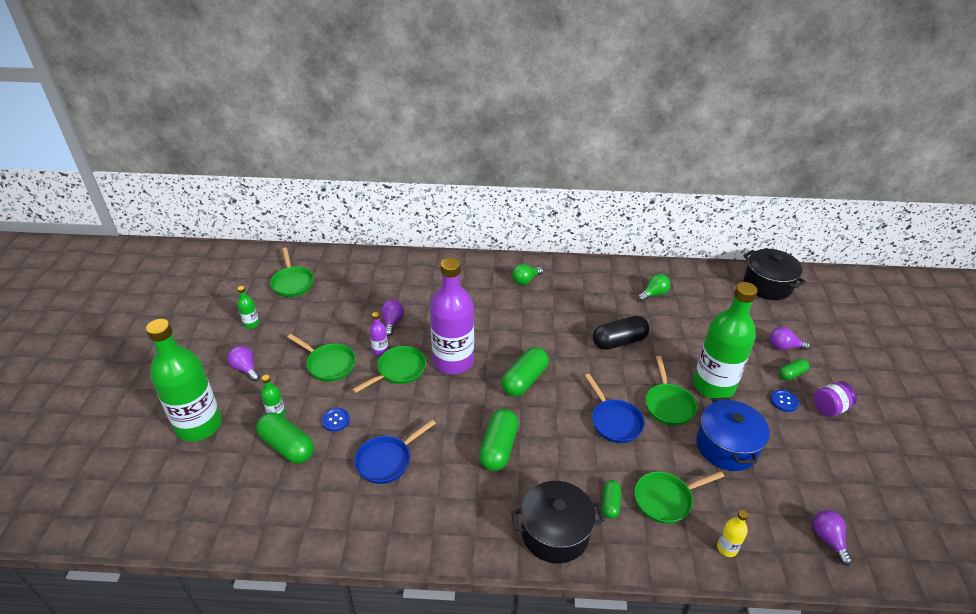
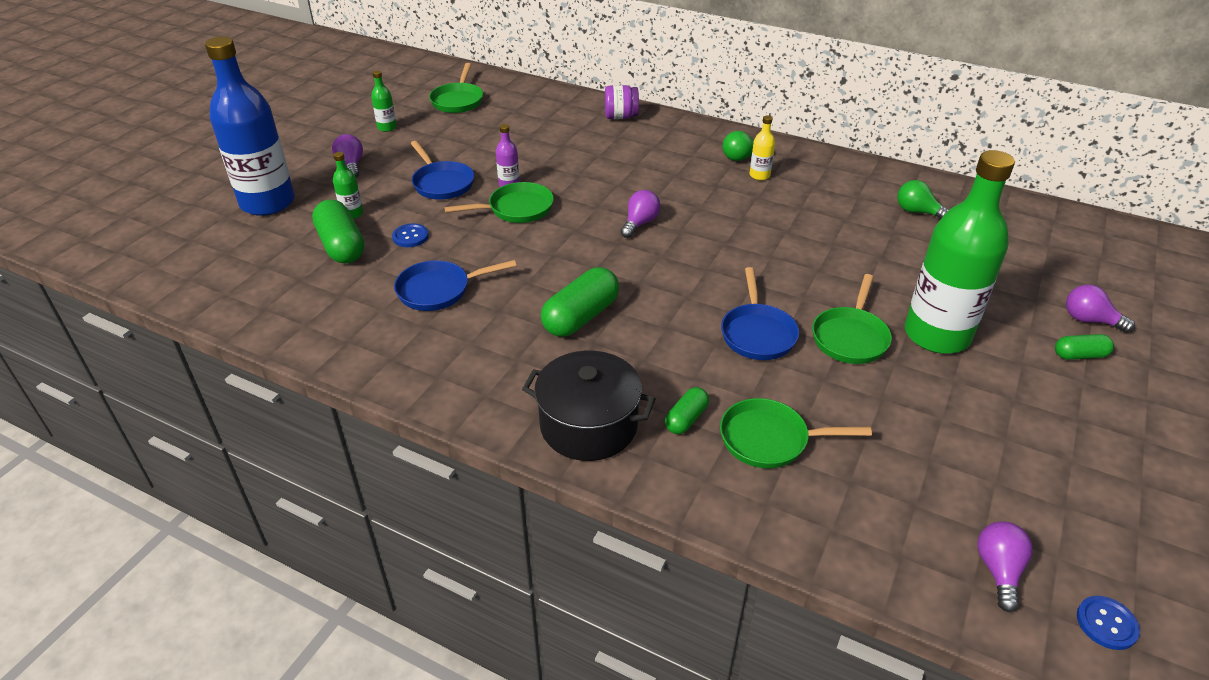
camera: 25 degrees right, 0 degrees up
green bottle [146,319,222,442] -> blue bottle [205,36,295,216]
green pan [287,334,356,382] -> blue pan [410,141,474,200]
purple light bulb [381,300,404,336] -> purple light bulb moved to [621,190,661,238]
purple bottle [430,258,474,374] -> none
green capsule [501,347,549,397] -> none
black capsule [593,316,650,350] -> none
green light bulb [638,274,670,302] -> green light bulb turned 135 degrees counterclockwise [897,180,949,219]
blue pot [696,397,770,471] -> none
yellow bottle [717,510,748,557] -> yellow bottle moved to [750,115,775,180]
black pot [743,249,806,300] -> none
blue button [771,390,799,412] -> blue button moved to [1077,596,1140,650]
purple jar [814,381,857,417] -> purple jar moved to [605,85,639,119]

